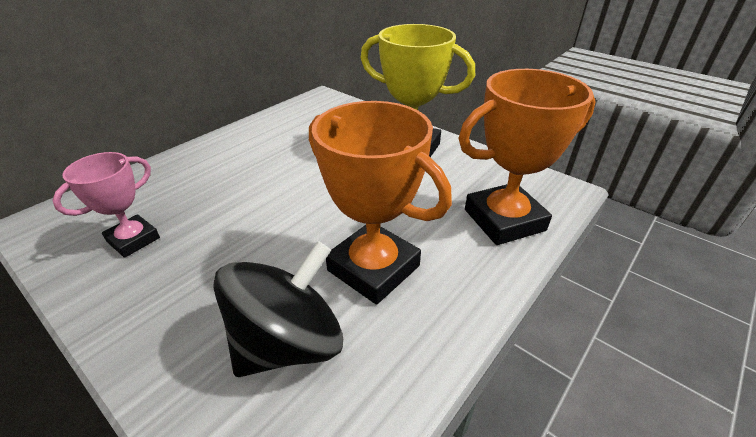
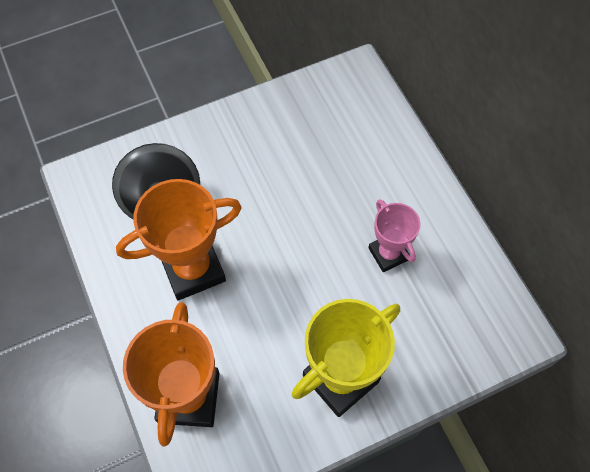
camera: 115 degrees right, 25 degrees up
pink trophy [52,152,160,258] -> pink trophy moved to [368,199,420,272]

